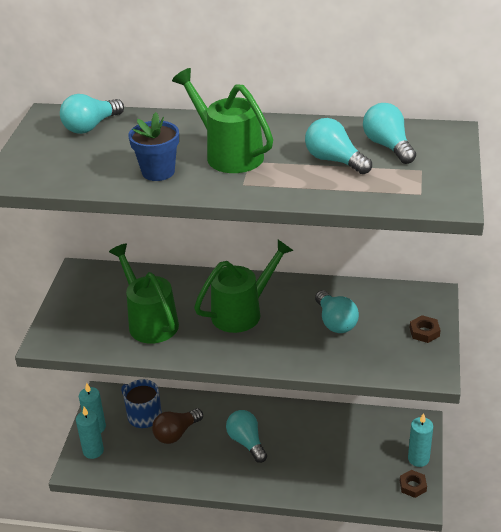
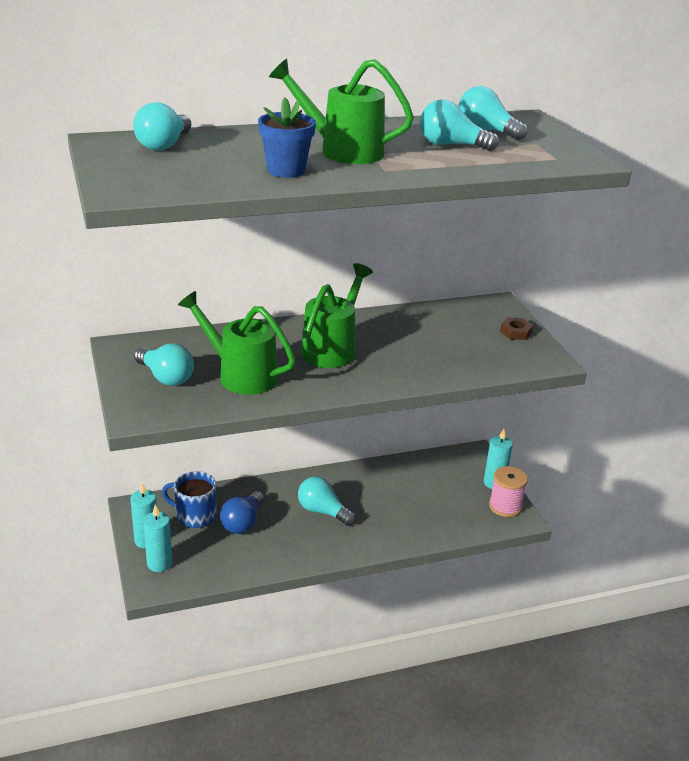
camera: 30 degrees left, 5 degrees down
brown light bulb [152,409,203,444] -> blue light bulb [220,491,264,534]
turquoise light bulb [315,290,359,333] -> turquoise light bulb moved to [134,343,194,386]
brown nut [400,470,427,498] -> pink spool [489,466,528,517]

